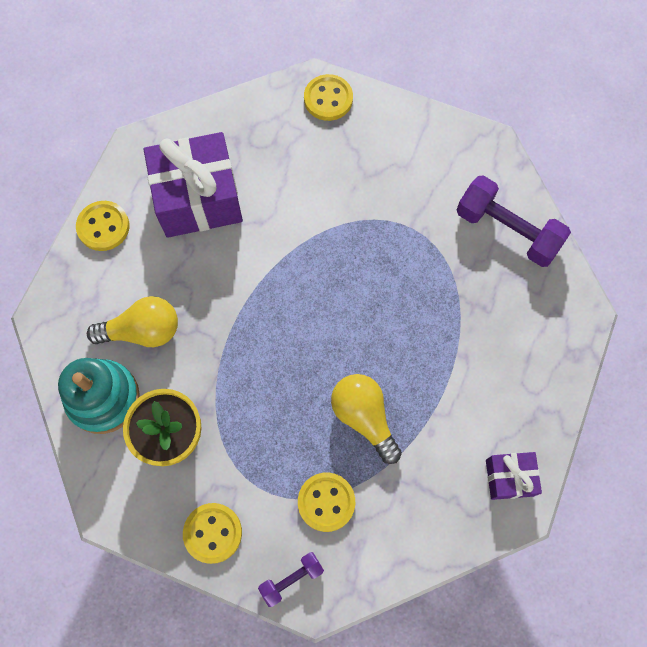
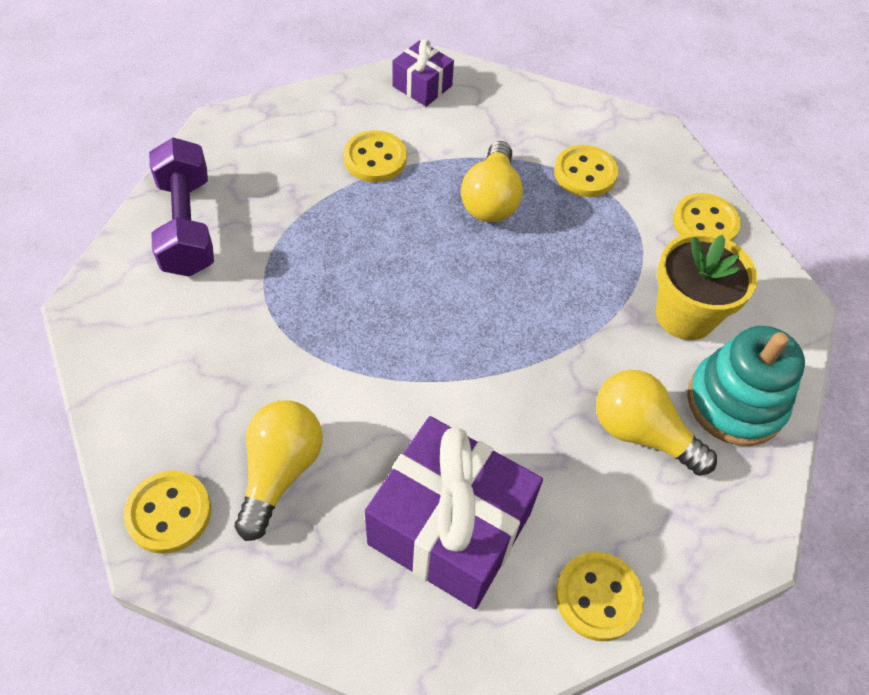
camera: 140 degrees left, 15 degrees down
purple dumbbell [258,552,324,607] -> none
none -> yellow light bulb [235,400,323,541]
none -> yellow button [343,130,407,182]

